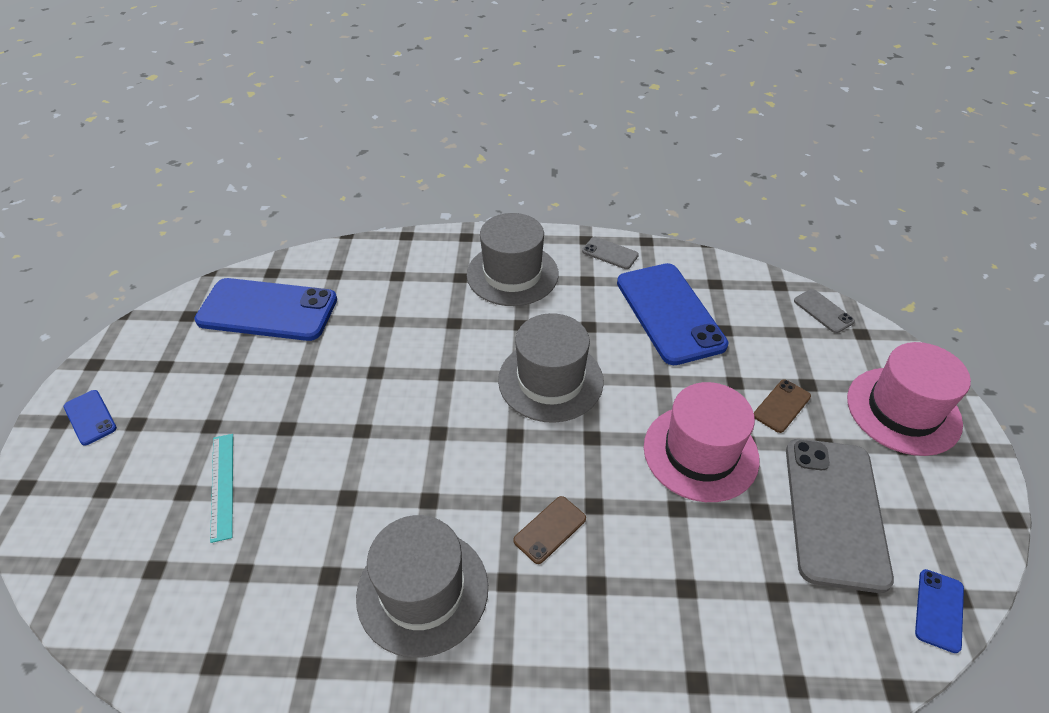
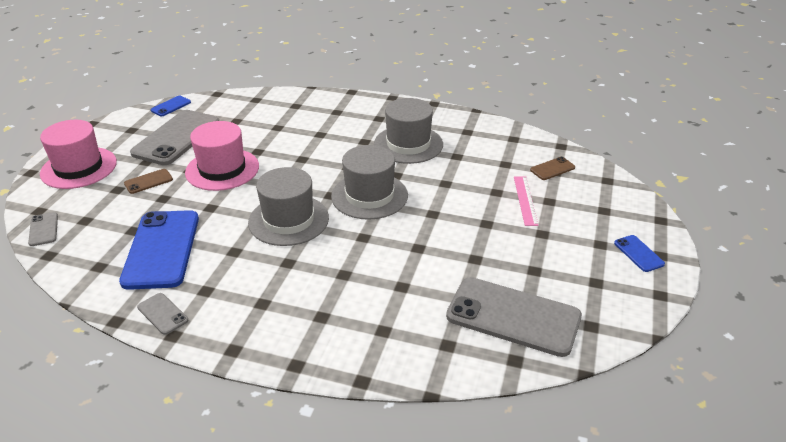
camera: 165 degrees left, 10 degrees down
blue phone [194,278,337,341] -> grey phone [446,277,582,357]
turquoise ruler [210,434,233,543] -> pink ruler [514,176,539,226]
grey hat [467,213,559,306] -> grey hat moved to [331,145,408,220]
brown phone [513,496,586,564] -> brown phone moved to [530,157,575,180]

